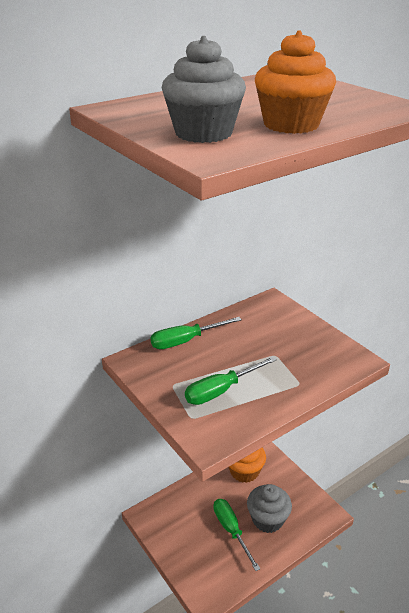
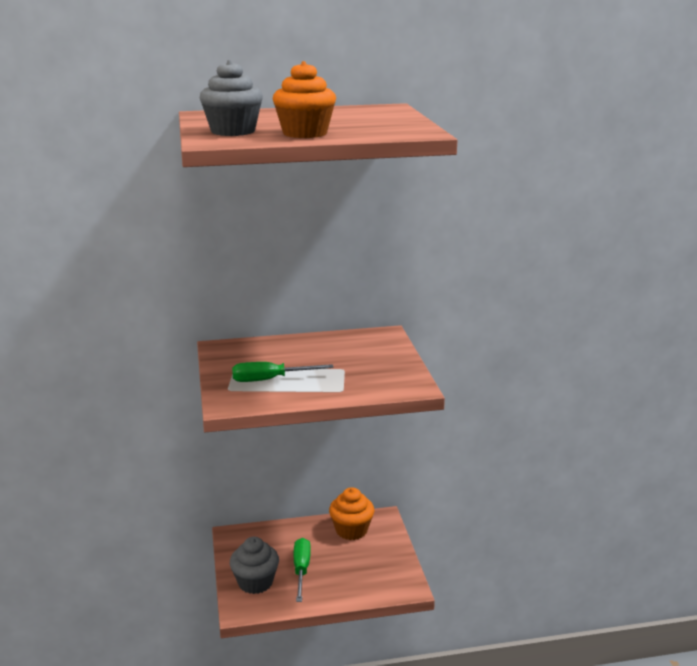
camera: 25 degrees right, 10 degrees down
green screwdriver [150,317,242,349] -> none
grey cupcake [247,484,292,533] -> grey cupcake moved to [230,537,279,594]

